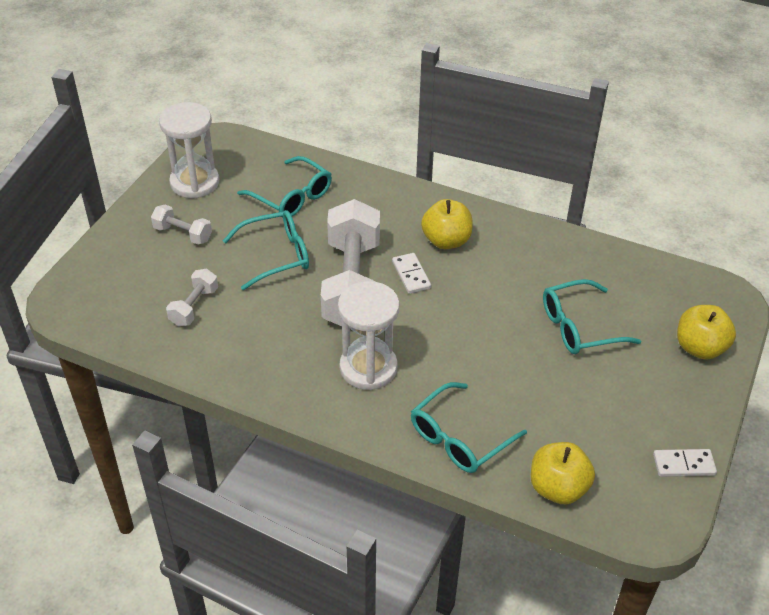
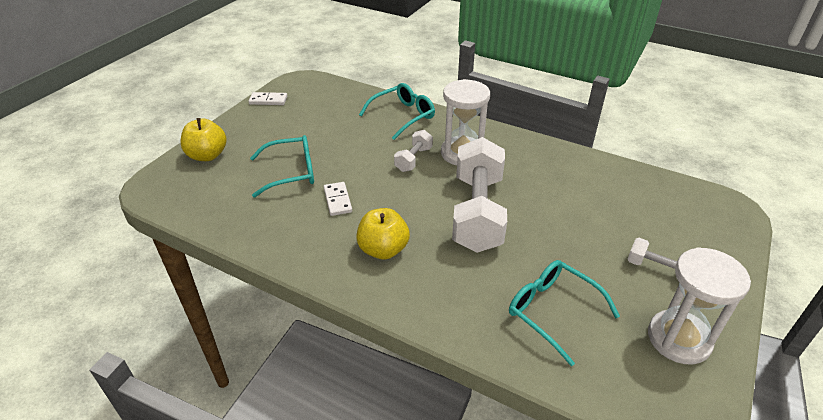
camera: 175 degrees left, 5 degrees down
white dumbbell [166,269,218,326] -> white dumbbell moved to [394,130,433,172]
turquoise glasses [223,210,309,290] -> none
white domino [392,253,431,294] -> white domino moved to [324,182,352,216]
yellow apple [531,442,595,504] -> none

